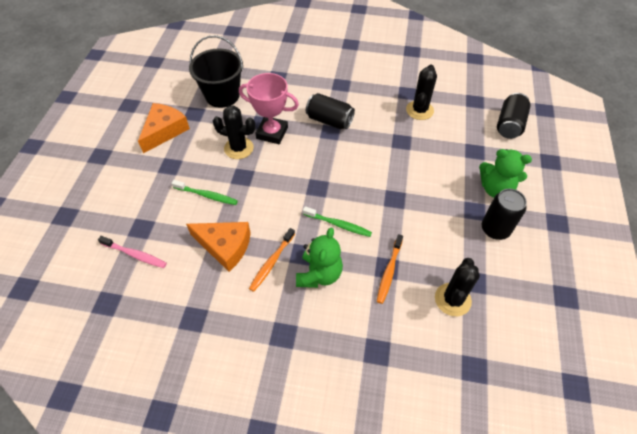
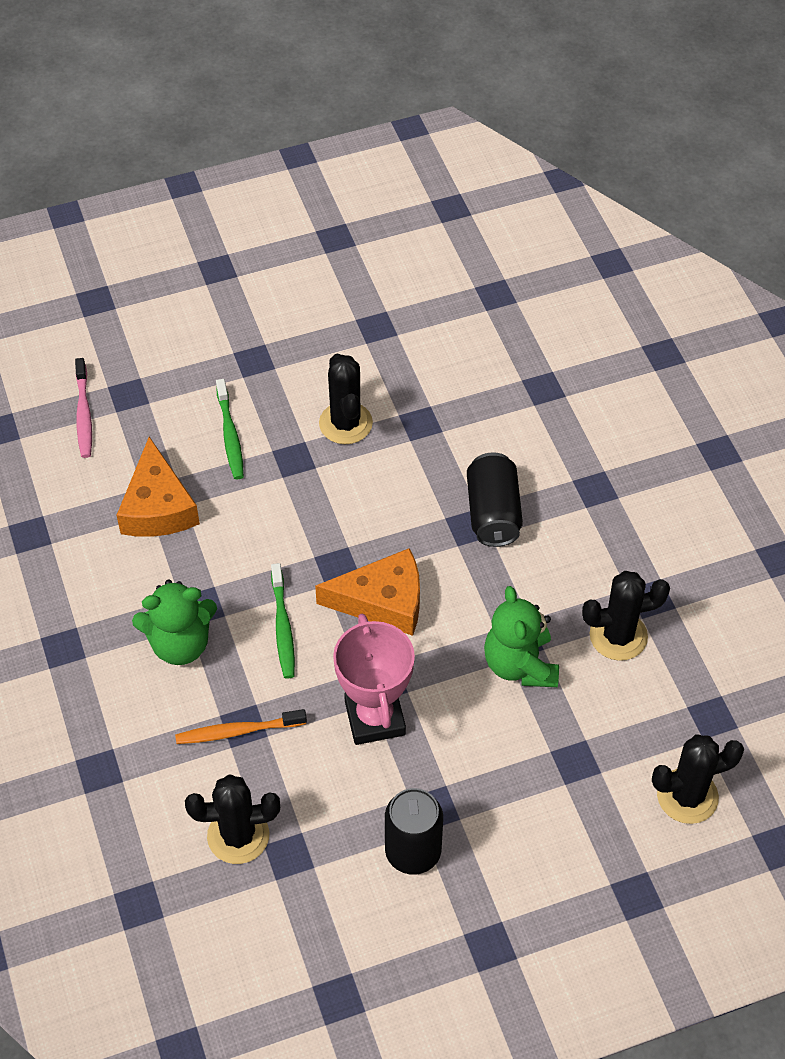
camera: 60 degrees right, 0 degrees up
orange cheese [138,103,190,153] -> orange cheese moved to [315,548,420,636]
black bucket [189,35,243,108] -> none
pink trophy [239,73,299,144] -> pink trophy moved to [333,613,415,745]
orange toothbrush [249,228,295,292] -> none
green teddy bear [479,149,532,198] -> green teddy bear moved to [484,586,559,687]
black can [497,93,531,139] -> black cactus [652,734,744,824]

